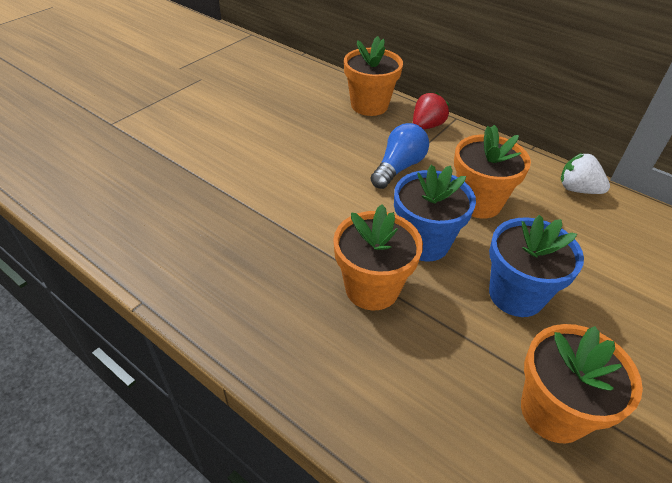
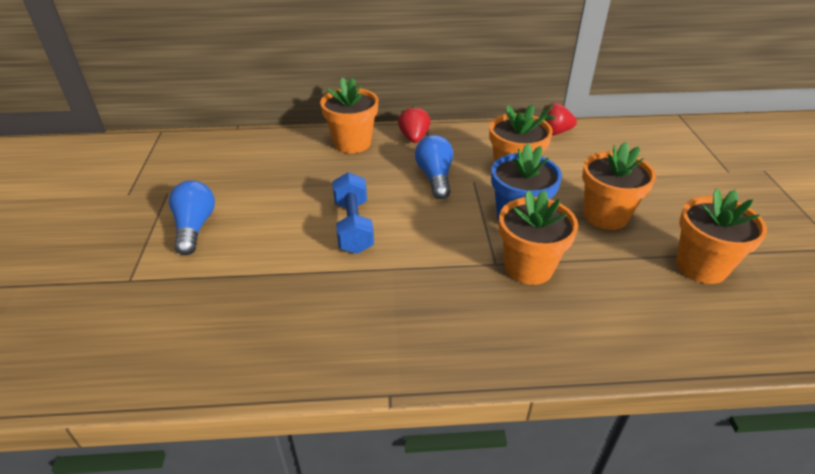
camera: 40 degrees left, 5 degrees down
blue flower pot [489,215,584,317] -> orange flower pot [582,142,656,230]
white strawberry [561,153,610,194] -> red strawberry [539,103,577,135]
none -> blue light bulb [169,180,215,255]
none -> blue dumbbell [332,172,374,254]

